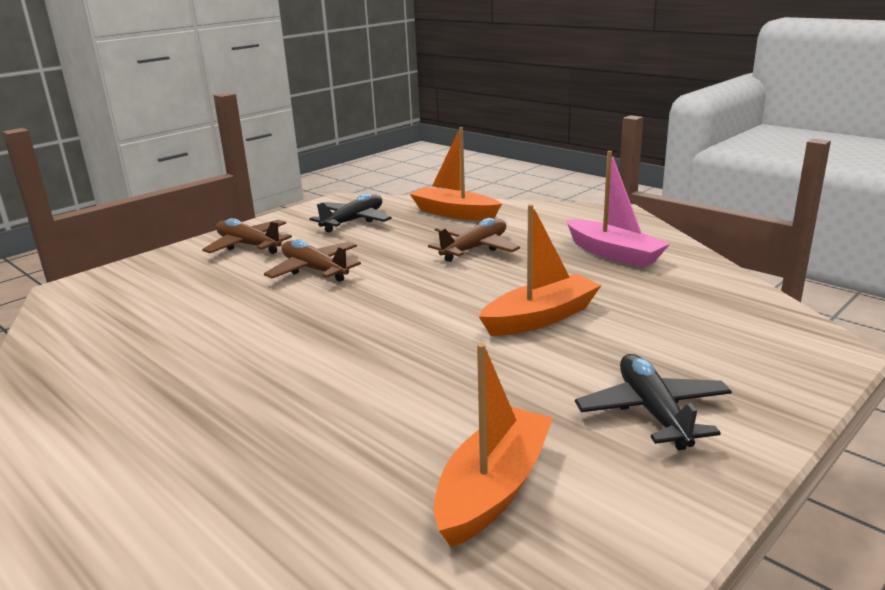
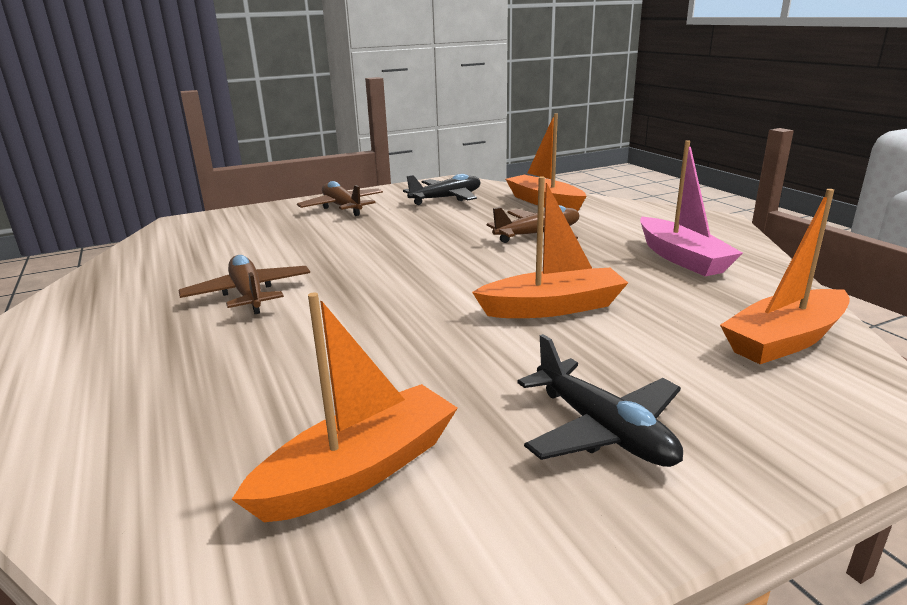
camera: 20 degrees right, 0 degrees up
brown plane [264,239,361,282] -> brown plane moved to [178,255,310,314]
black plane [575,354,732,450] -> black plane turned 135 degrees clockwise [517,334,683,467]
none -> orange boat [720,189,850,364]

